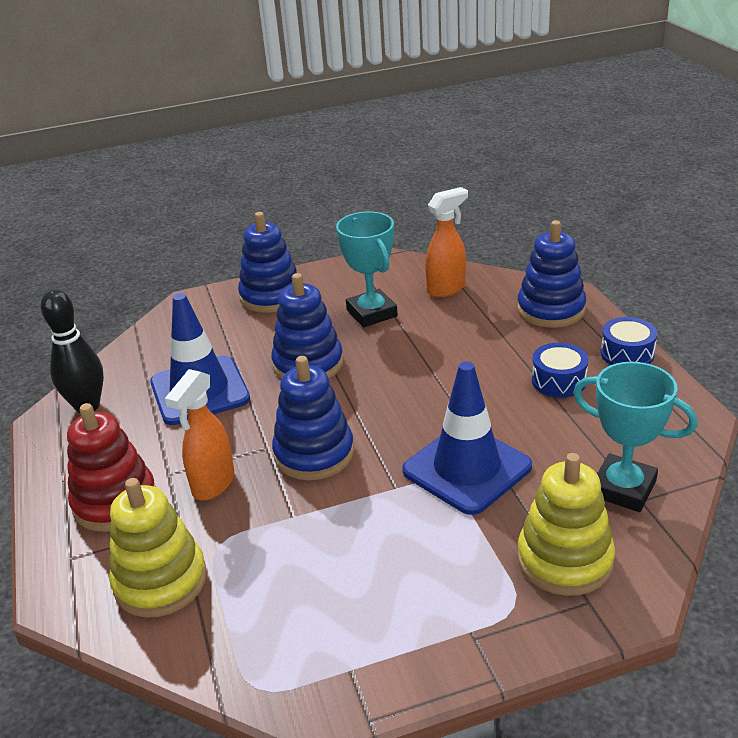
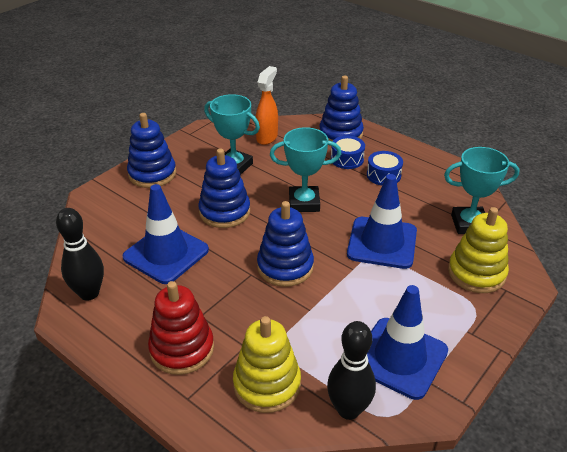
camera: 35 degrees left, 5 degrees up
orange spray bottle [165,369,235,501] -> none
blue drum [600,317,658,365] -> blue drum moved to [331,136,365,169]
none -> turquoise trophy [270,127,341,212]
none -> black bowling pin [327,321,376,420]
none -> blue traffic cone [367,285,448,400]

